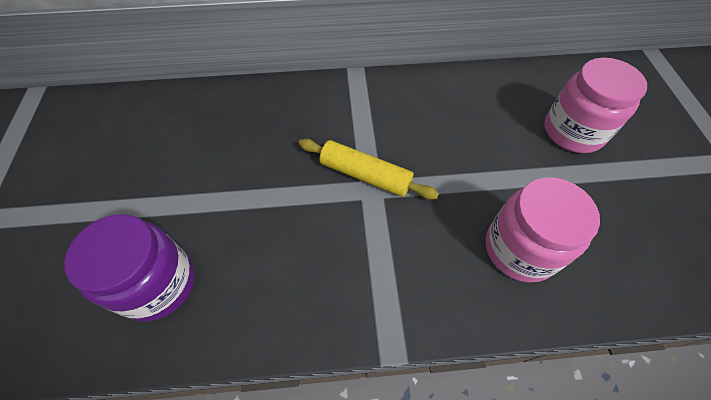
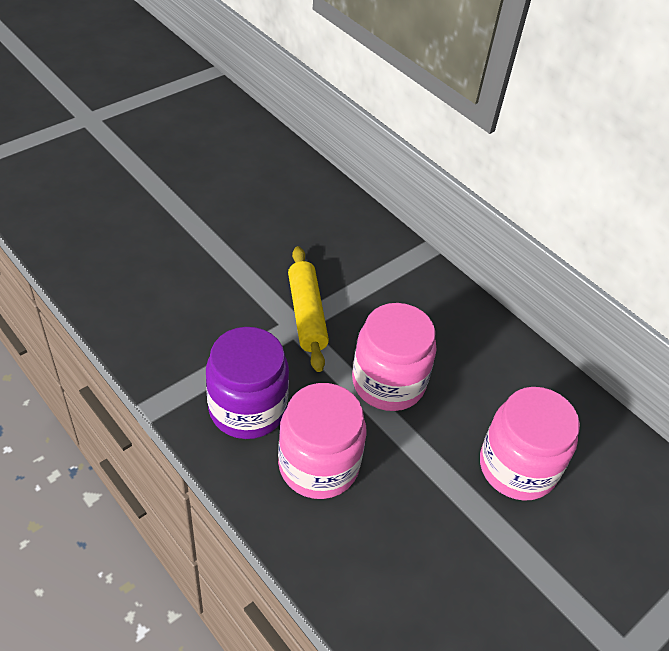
camera: 50 degrees right, 10 degrees down
purple jar [64,214,195,321] -> purple jar moved to [206,327,289,439]
none -> pink jar [352,303,437,411]

